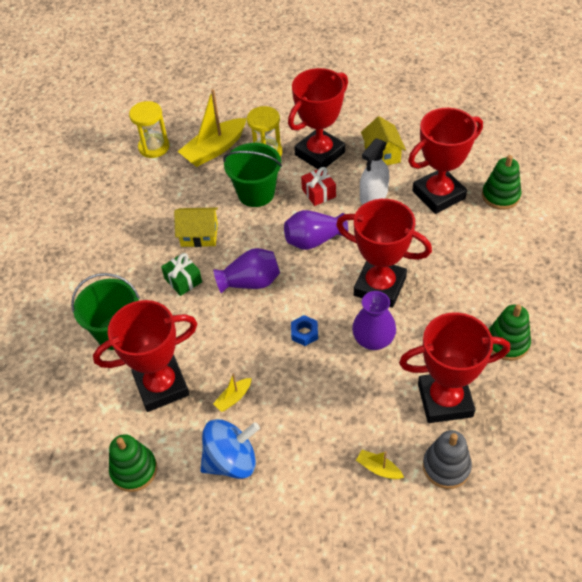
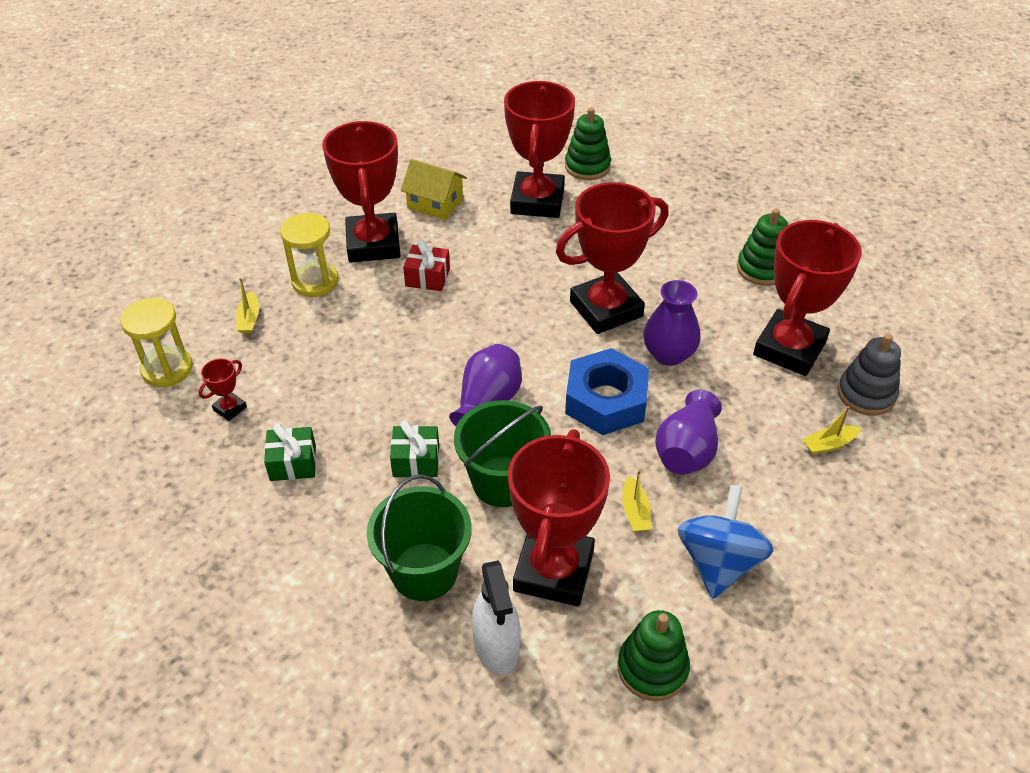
camera: 55 degrees left, 5 degrees down
yellow house [174,207,218,247] -> none
yellow boat [177,89,247,167] -> yellow boat [236,278,259,334], size x0.46
green bucket [223,143,282,207] -> green bucket moved to [454,400,551,507]
purple vase [284,210,348,250] -> purple vase moved to [655,390,722,475]
blue nut [291,315,318,346] -> blue nut [565,348,649,435], size x2.15
white spray bottle [360,138,389,205] -> white spray bottle moved to [472,561,521,675]
none -> red trophy [199,358,247,421]
none -> green gift [264,423,316,481]

